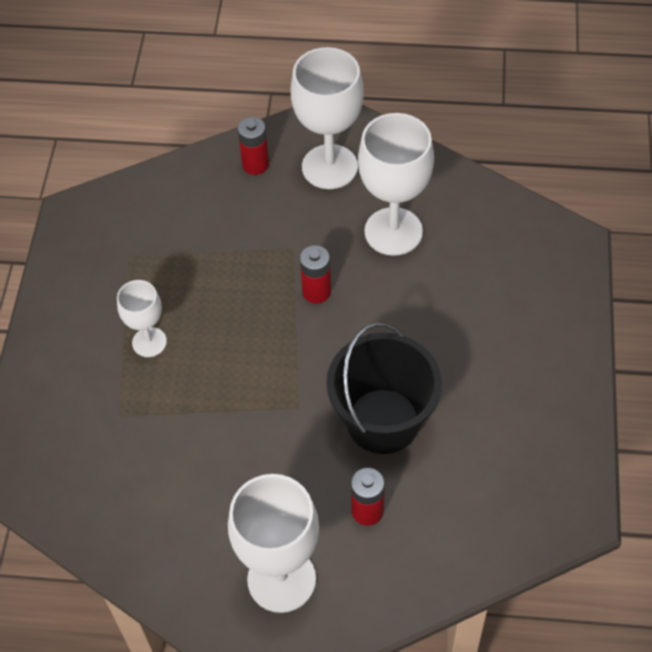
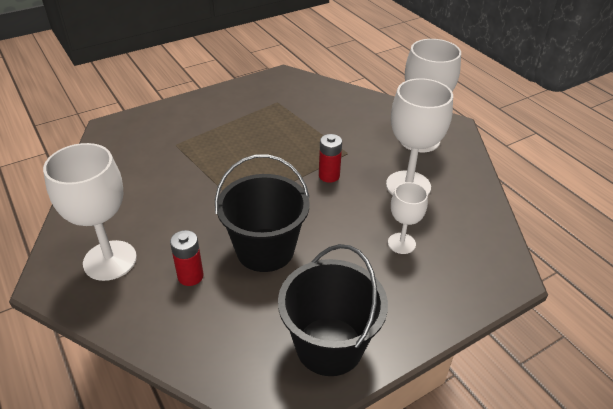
camera: 50 degrees right, 15 degrees down
white goblet [117,280,167,357] -> white goblet moved to [388,182,428,254]
red battery [238,117,269,175] -> none
none -> black bucket [278,244,388,376]

